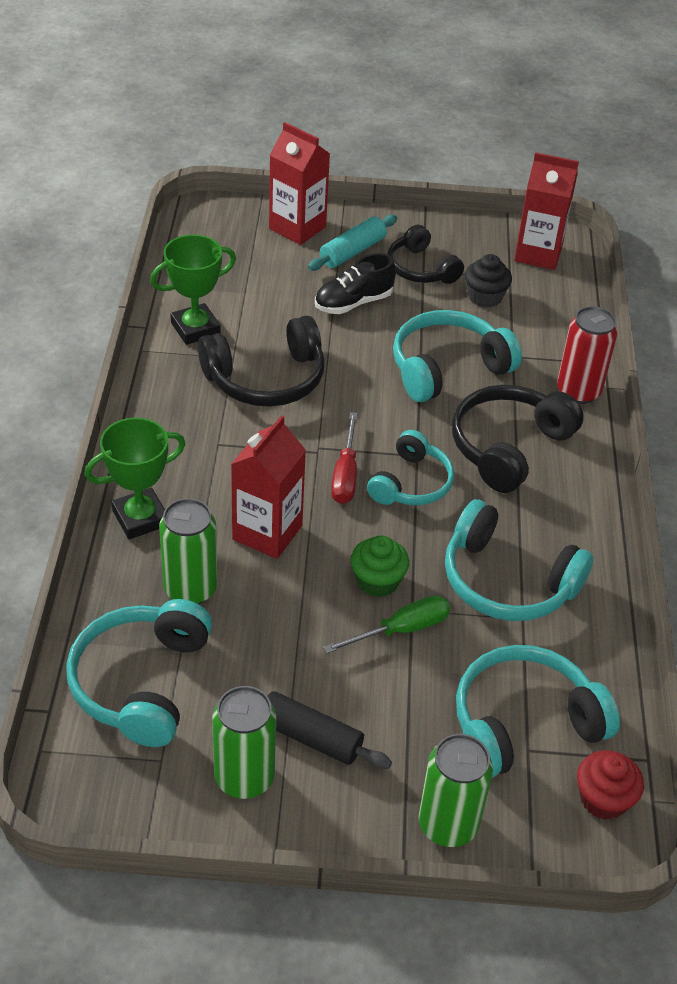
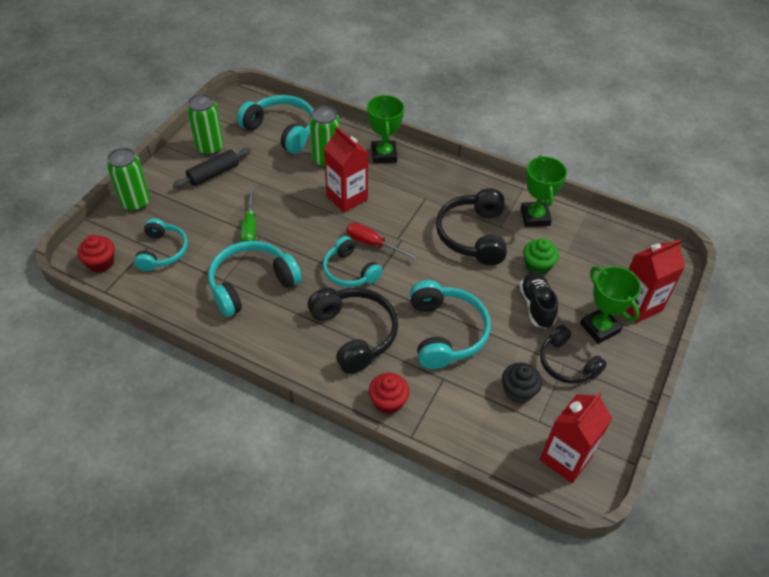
camera: 115 degrees right, 5 degrees up
turquoise rolling pin [308,215,397,271] -> green trophy [580,266,641,344]
green cupcake [351,535,409,597] -> green cupcake moved to [523,238,559,275]
black headphones [388,225,464,284] -> black headphones turned 120 degrees counterclockwise [540,325,607,383]
turquoise headphones [456,645,620,778] -> turquoise headphones [134,218,188,271], size x0.66
red can [557,306,618,404] -> red cupcake [369,373,409,414]

